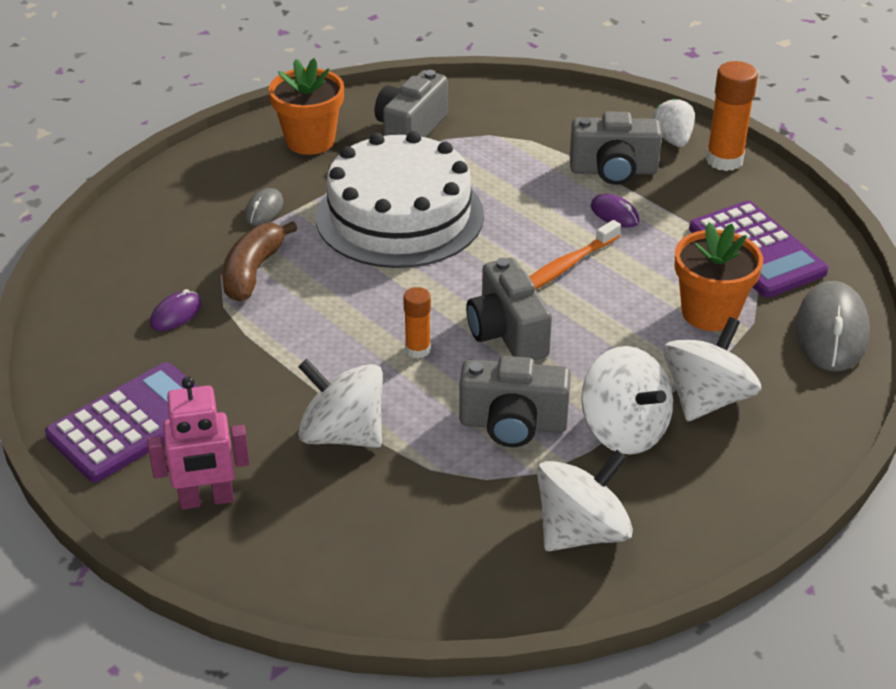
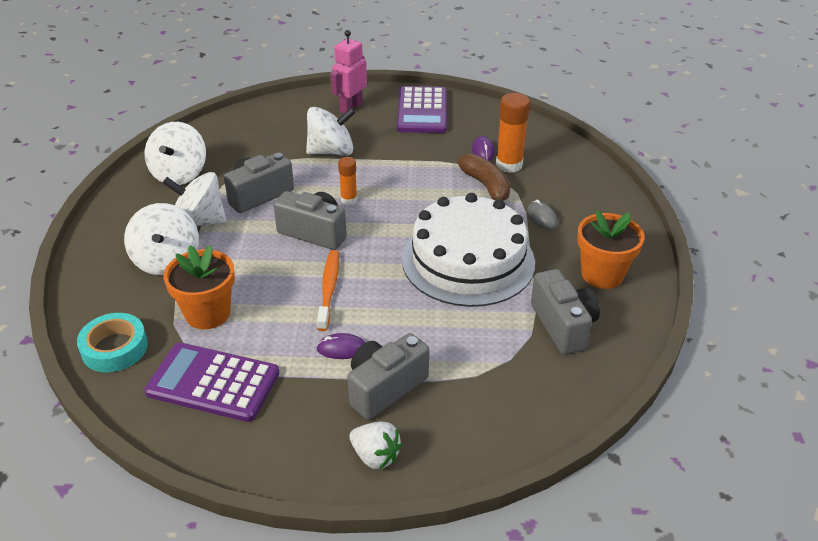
camera: 135 degrees right, 0 degrees up
orange glue stick [706,61,758,171] -> orange glue stick moved to [496,93,530,173]
grey mouse [795,281,870,371] -> turquoise tape [77,313,148,372]

